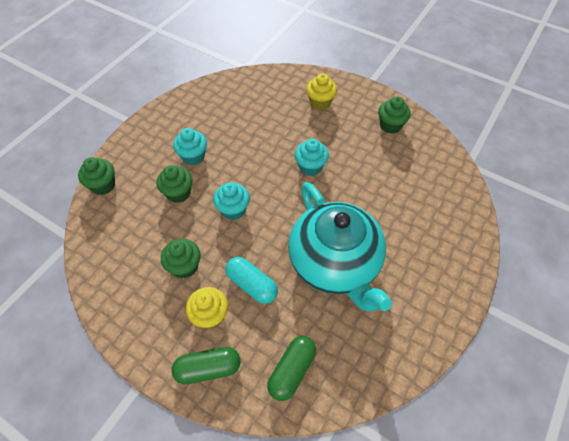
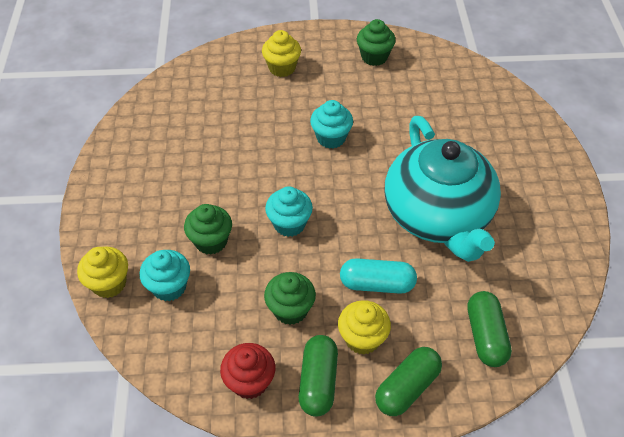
camera: 35 degrees left, 5 degrees down
green cupcake [78,157,115,195] -> yellow cupcake [77,247,128,298]
turquoise cupcake [173,128,207,165] -> turquoise cupcake moved to [139,250,190,301]
turquoise teapot [288,182,392,312] -> turquoise teapot turned 45 degrees clockwise [384,116,501,262]
none -> red cupcake [220,343,275,399]
none -> green capsule [299,335,338,417]

